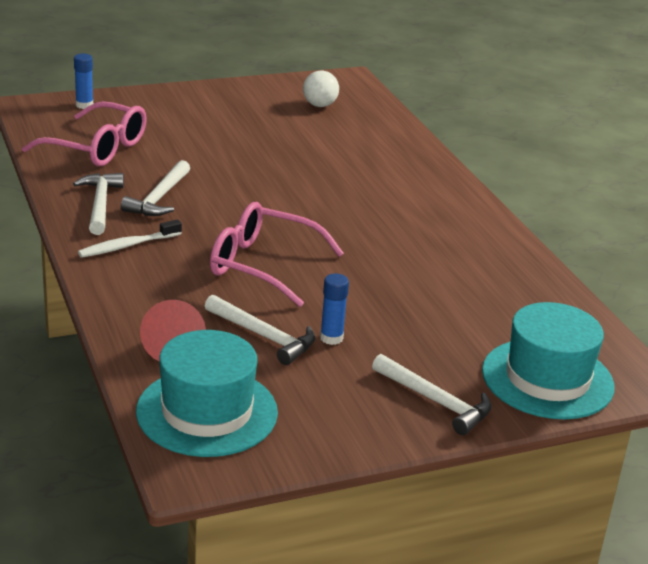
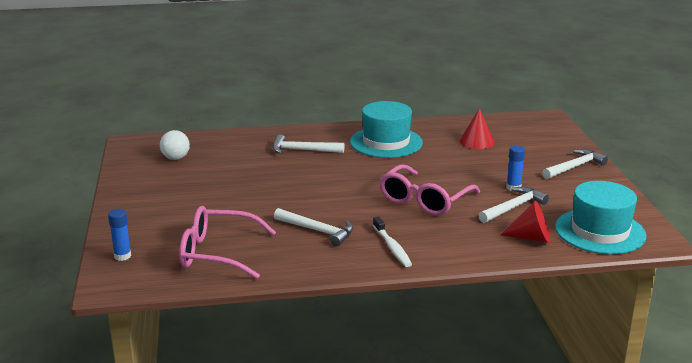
camera: 75 degrees left, 5 degrees down
pink glasses [22,101,147,166] -> pink glasses turned 120 degrees counterclockwise [179,206,276,279]
white hammer [73,173,124,235] -> white hammer moved to [273,134,344,154]
turquoise hat [482,302,614,419] -> turquoise hat moved to [350,101,423,158]
none -> red cone [459,108,495,149]

